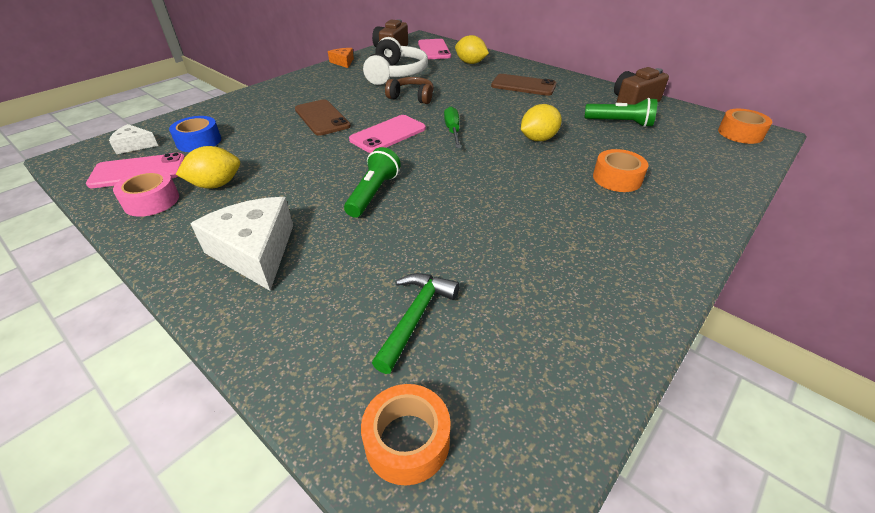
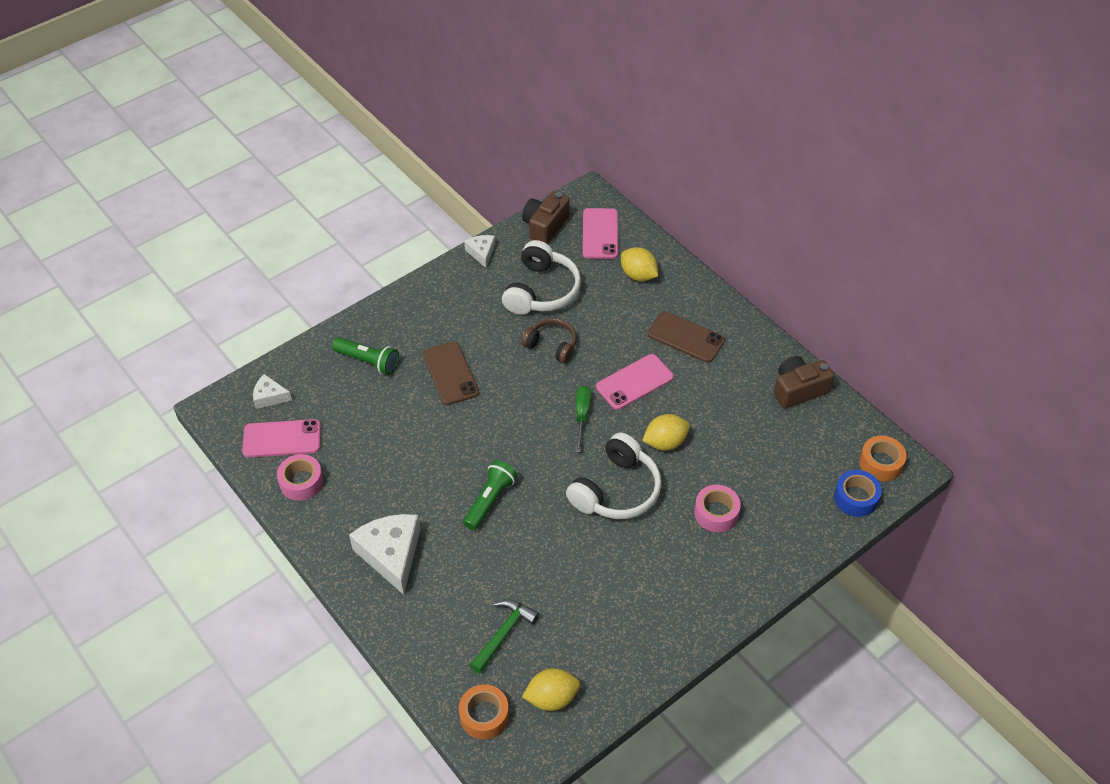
camera: 10 degrees right, 10 degrees up
blue tape [169,116,221,152] -> blue tape moved to [834,470,882,517]
yellow lemon [176,146,240,189] -> yellow lemon moved to [522,668,580,711]
orange cheese [328,48,354,68] -> white cheese [464,235,495,268]
pink phone [349,115,426,153] -> pink phone moved to [596,354,674,410]
green flashlight [584,98,657,127] -> green flashlight moved to [332,337,399,375]
orange tape [593,149,648,192] -> pink tape [694,485,741,532]
none -> white headphones [566,432,662,519]

